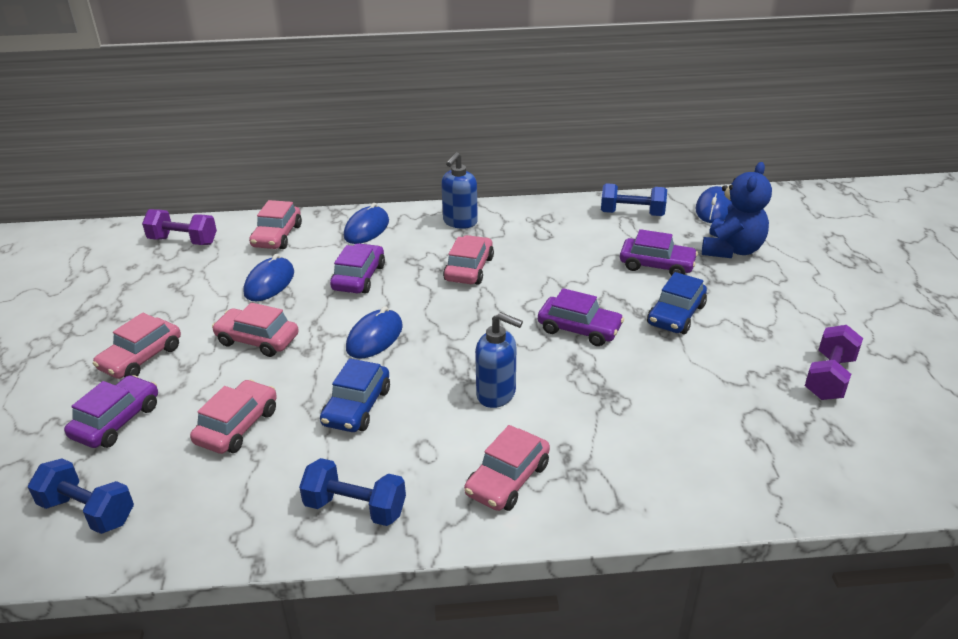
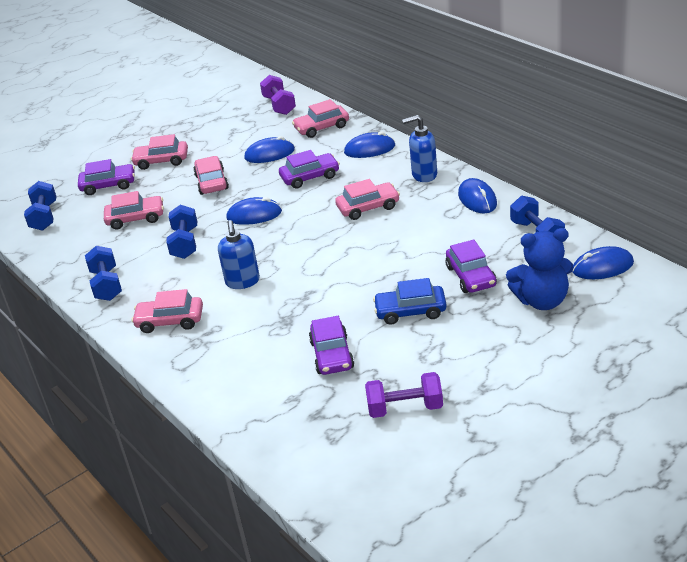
camera: 60 degrees right, 0 degrees up
blue car [320,358,390,432] -> blue dumbbell [166,205,197,259]
purple car [538,288,624,346] -> purple car moved to [309,316,354,375]
none -> blue mouse [458,178,497,214]

